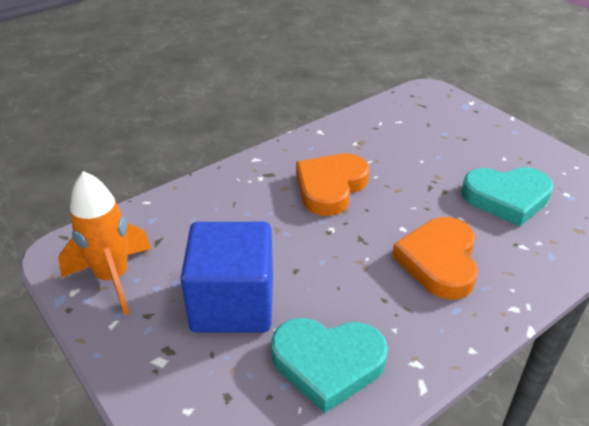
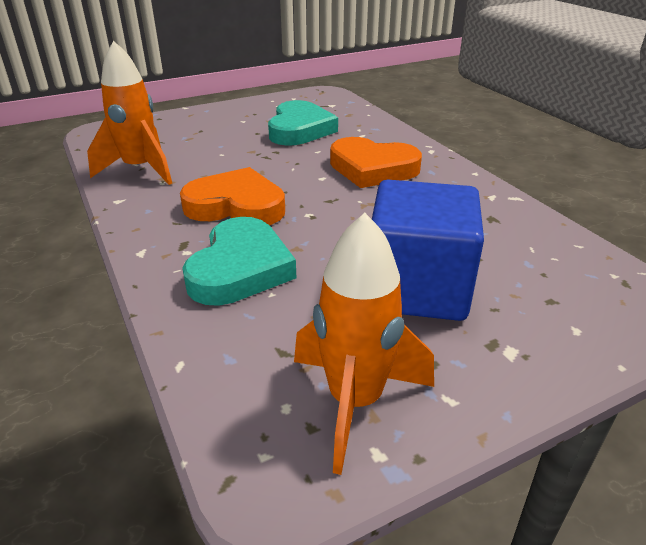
camera: 80 degrees left, 5 degrees down
turquoise heart [271,318,388,413] -> turquoise heart moved to [182,217,296,306]
orange heart [296,153,370,216] -> orange heart turned 150 degrees clockwise [180,167,285,225]
none -> orange rocket [87,41,172,185]

